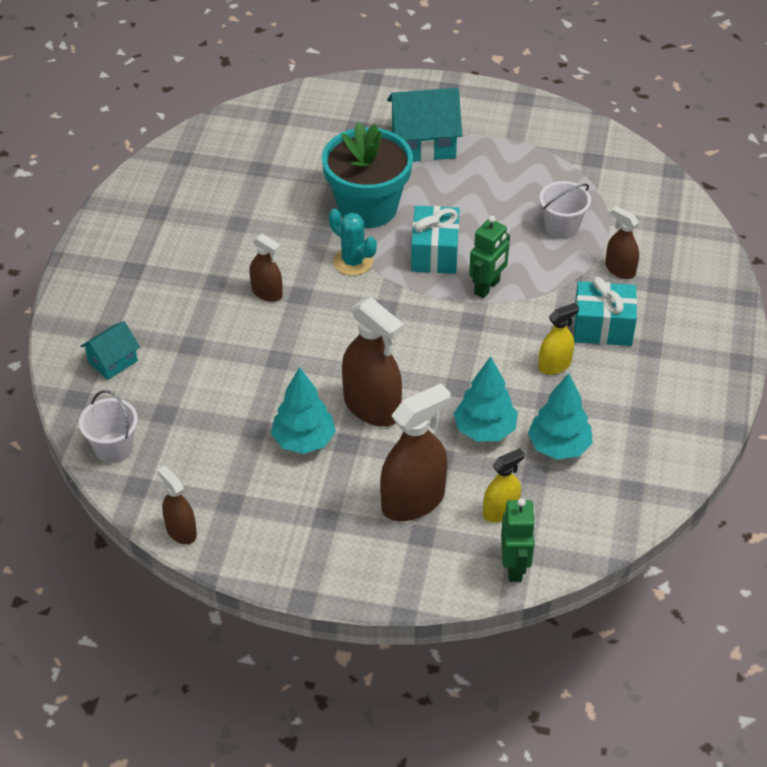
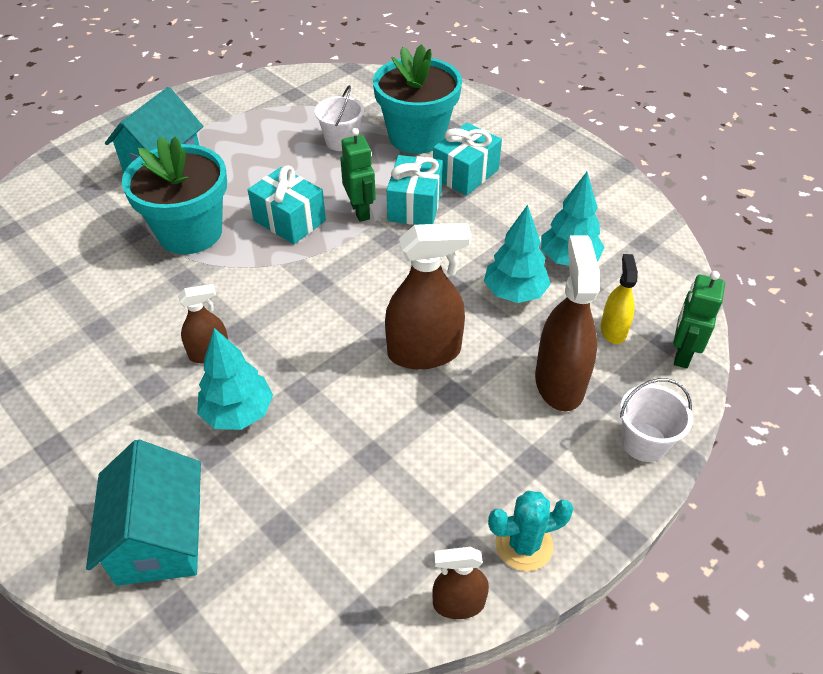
camera: 55 degrees left, 0 degrees up
white bucket [79,390,138,463] -> white bucket moved to [620,378,693,462]
turquoise house [80,321,140,380] -> turquoise house [86,440,201,586], size x1.75
turquoise tree [271,367,336,454] -> turquoise tree moved to [197,328,273,430]
turquoise cactus [329,208,377,276] -> turquoise cactus moved to [488,490,574,571]
green robot [501,498,536,582] -> green robot turned 105 degrees counterclockwise [673,271,725,368]
yellow spray bottle [538,303,579,375] -> none
brown spray bottle [605,206,639,279] -> turquoise flower pot [373,44,462,154]
none -> turquoise gift [387,155,443,225]

